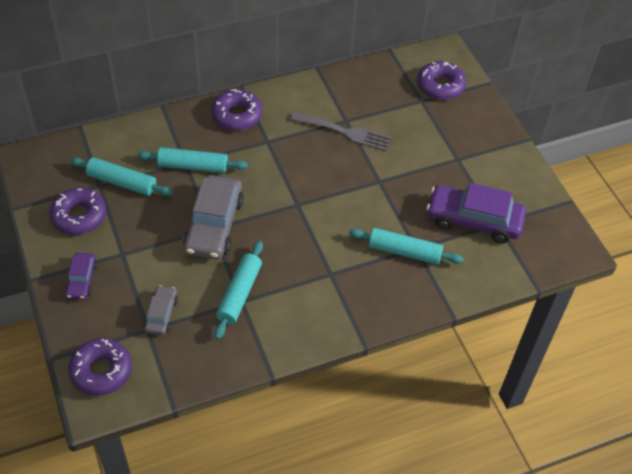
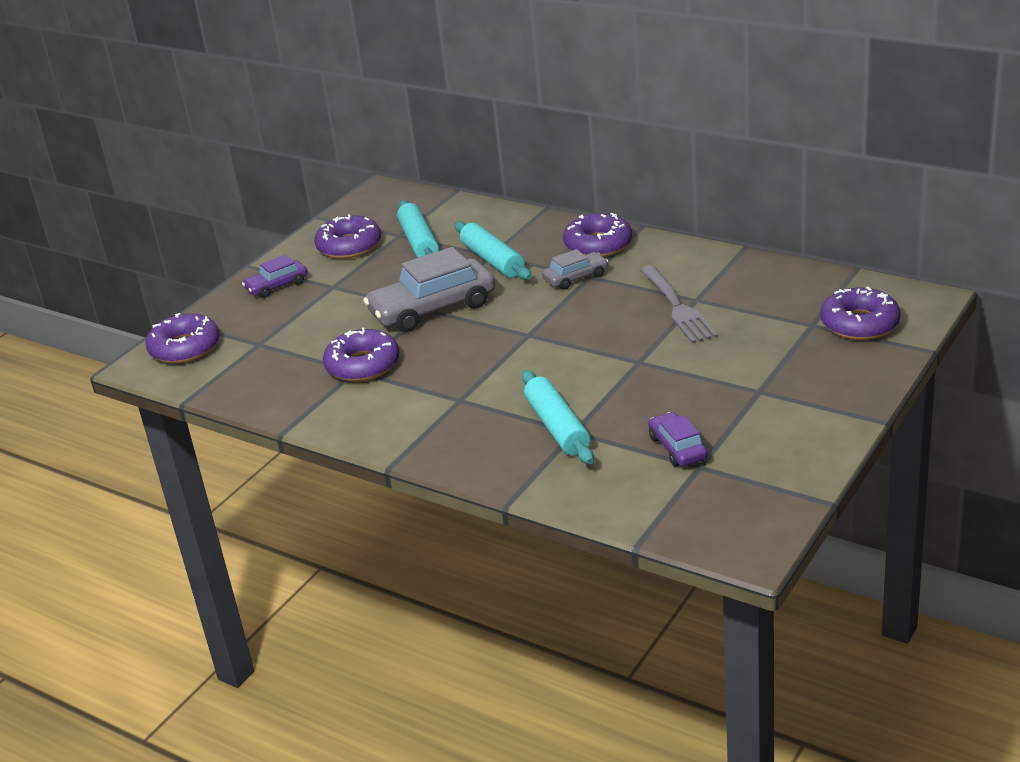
camera: 60 degrees right, 20 degrees down
grey car [144,285,178,335] -> grey car moved to [542,249,608,290]
turquoise rolling pin [214,241,263,339] -> purple donut [323,327,399,382]
purple car [426,183,526,243] -> purple car [648,412,708,467], size x0.52

